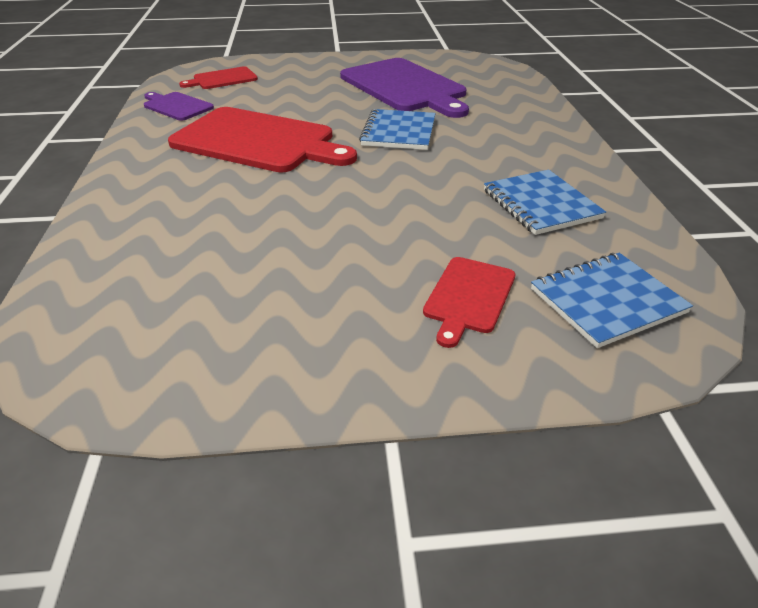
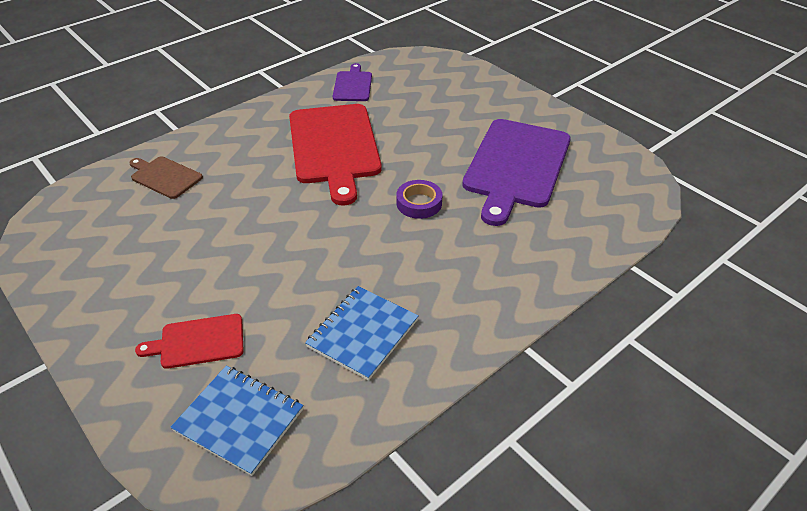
camera: 55 degrees right, 5 degrees up
red cutting board [179,66,258,89] -> none
blue notebook [359,109,436,150] -> purple tape [396,180,442,219]
none -> brown cutting board [129,156,203,199]

